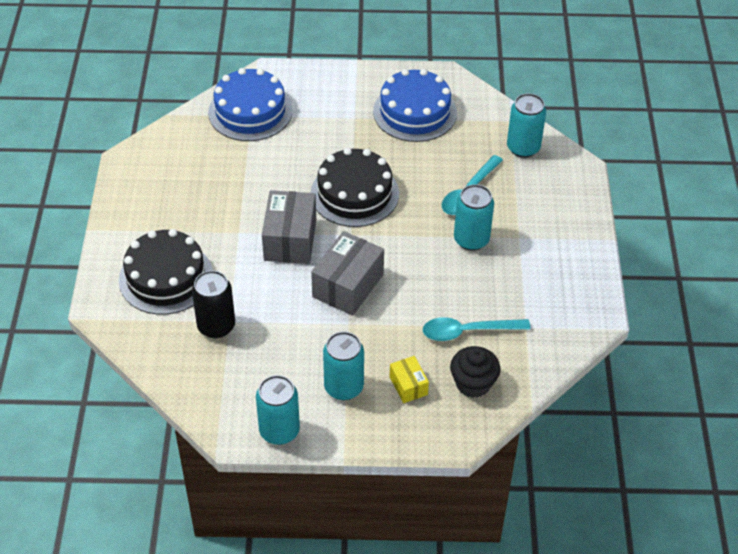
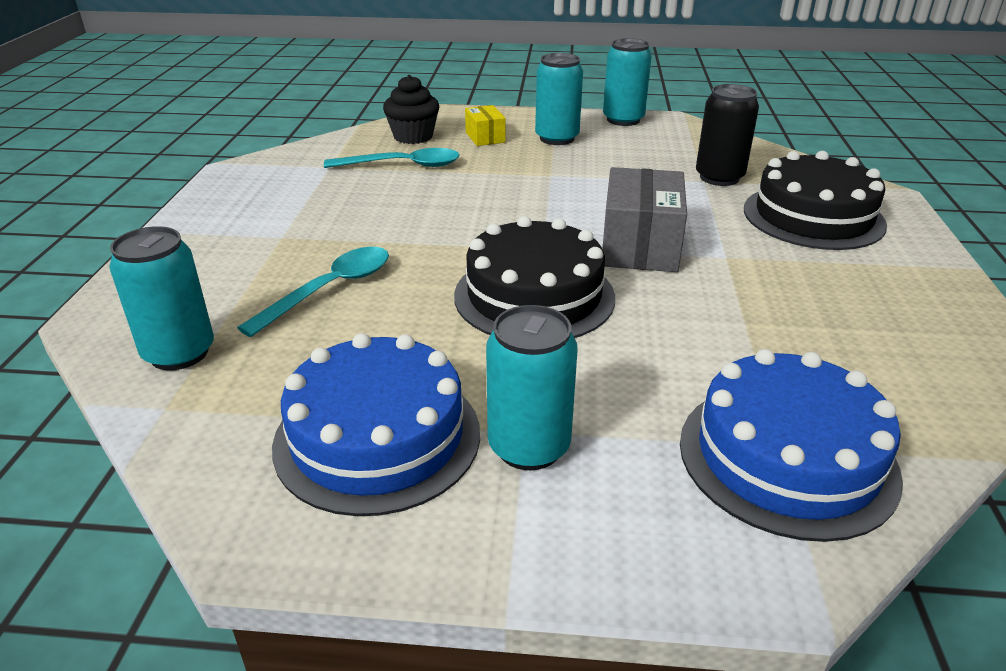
camera: 175 degrees left, 15 degrees down
grey box [311,231,384,316] -> none
turquoise can [454,184,494,251] -> turquoise can moved to [486,305,578,470]

